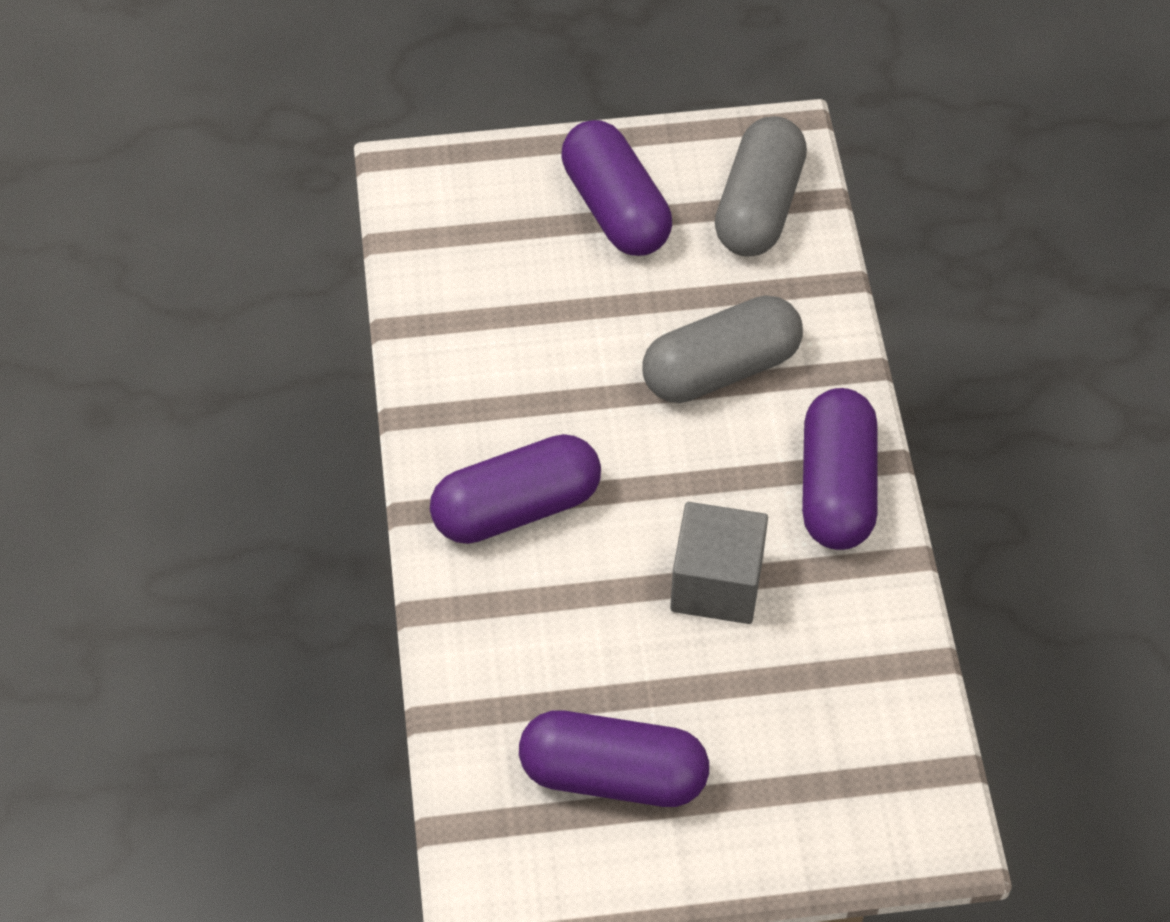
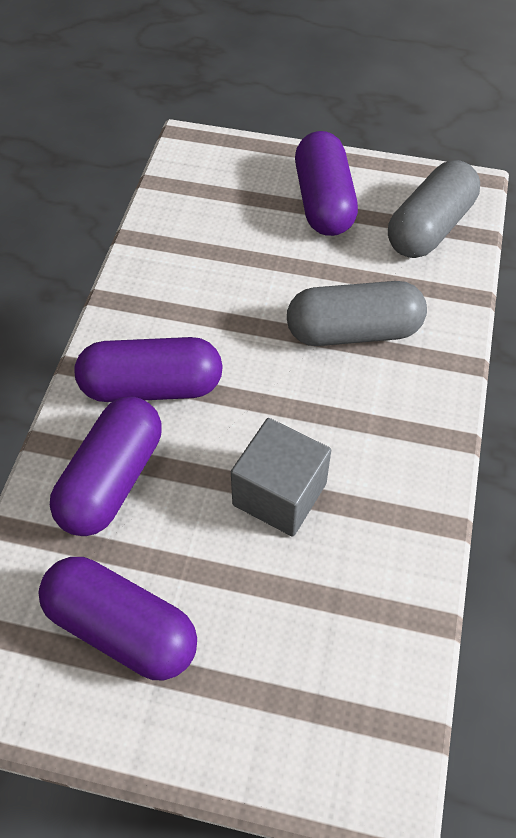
camera: 20 degrees right, 0 degrees up
purple capsule [802,388,878,550] -> purple capsule moved to [50,397,162,536]

